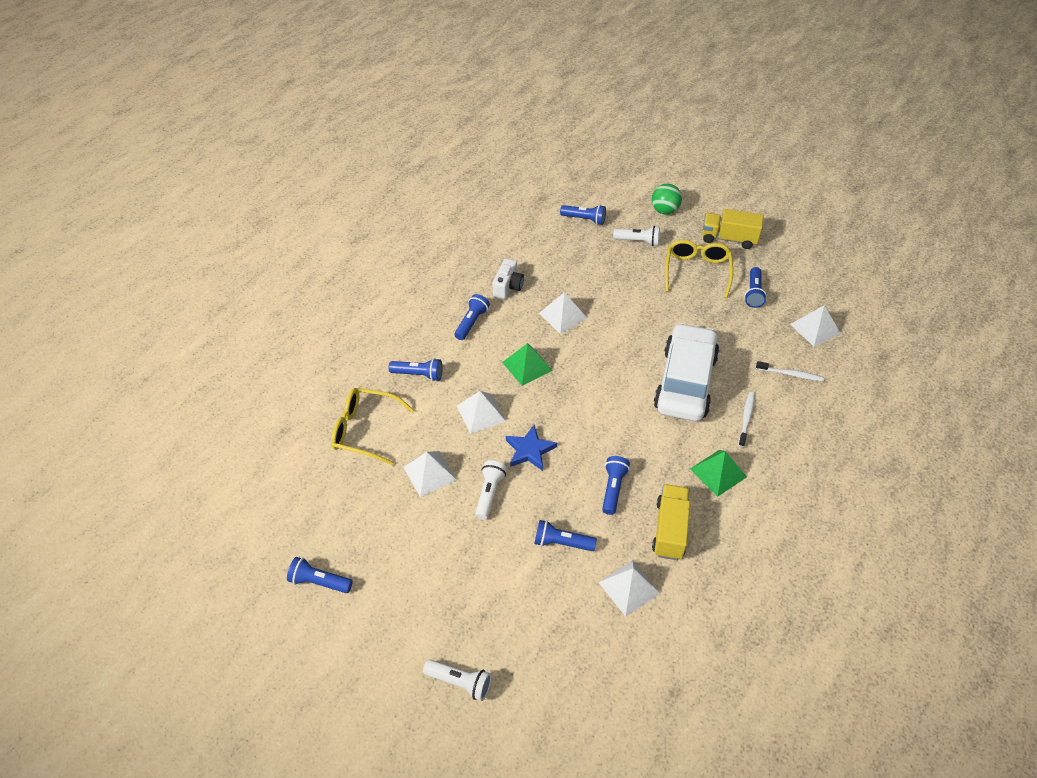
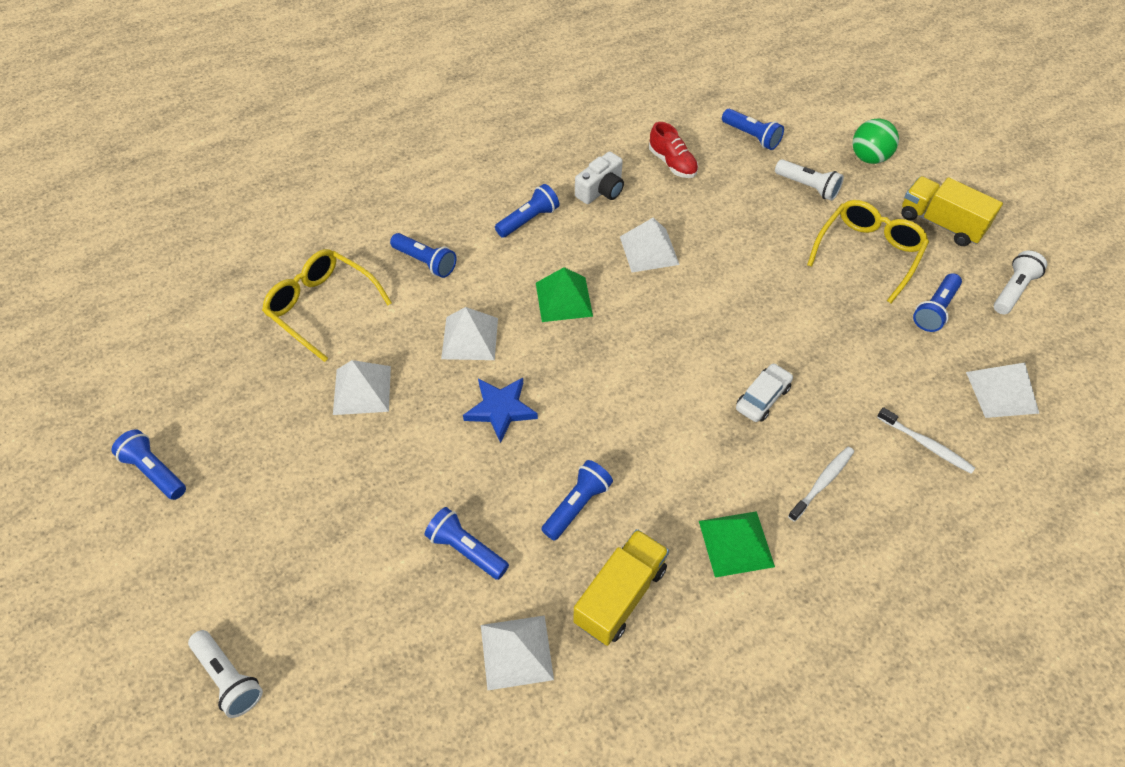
camera: 25 degrees right, 5 degrees up
white flashlight [475,460,507,520] -> white flashlight moved to [994,251,1047,314]
white car [654,323,719,421] -> white car [736,363,793,422], size x0.41
none -> red shoe [649,122,698,178]

